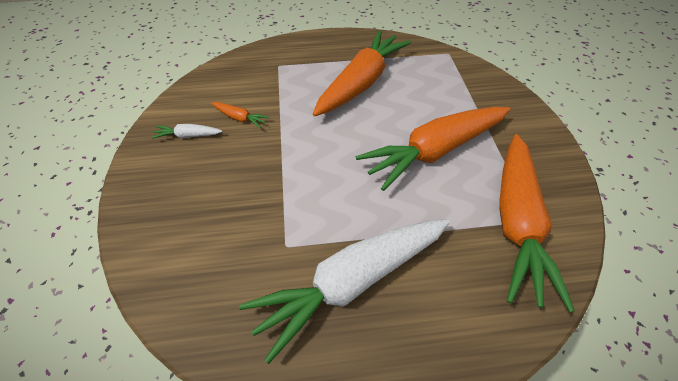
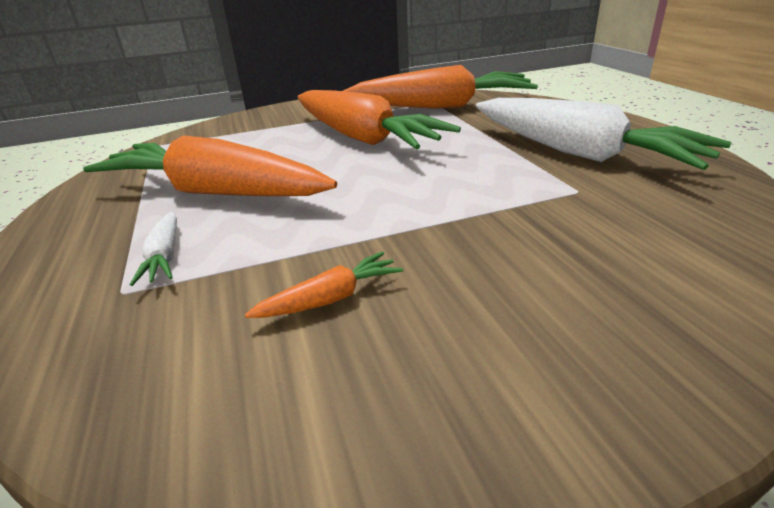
camera: 100 degrees left, 20 degrees down
white carrot [151,124,222,139] -> white carrot moved to [130,212,177,286]
orange carrot [211,102,270,128] -> orange carrot turned 45 degrees clockwise [245,251,403,318]

